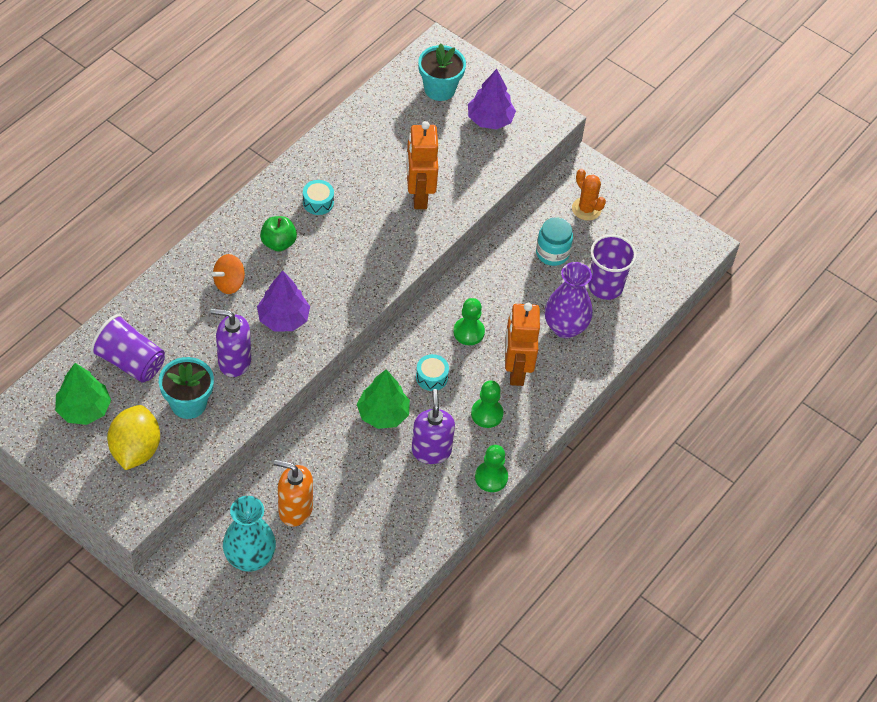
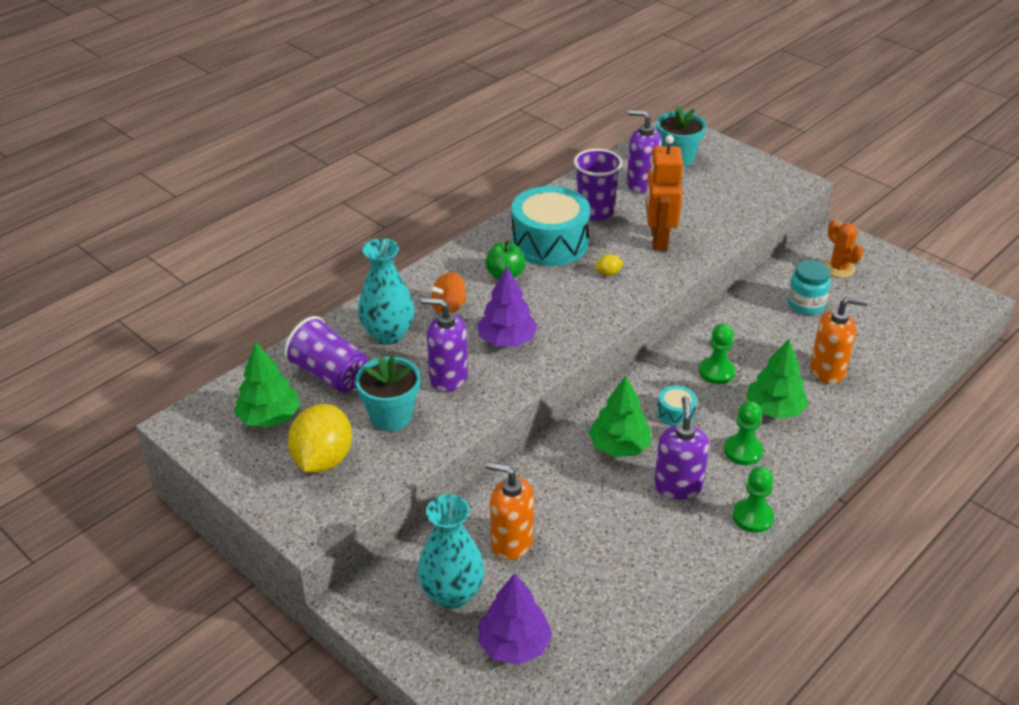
camera: 10 degrees right, 15 degrees down
turquoise drum [303,180,334,215] -> turquoise drum [511,186,590,266], size x2.30
purple tree [468,69,516,130] -> purple tree moved to [478,573,552,665]
orange robot [505,303,540,386] -> green tree [746,339,808,419]
purple vase [545,262,593,338] -> orange soap dispenser [810,297,868,384]
purple cup [588,235,637,300] -> purple cup moved to [574,149,622,221]
none -> turquoise vase [358,238,414,344]
none -> yellow lemon [594,254,623,276]
none -> purple soap dispenser [627,110,662,193]

